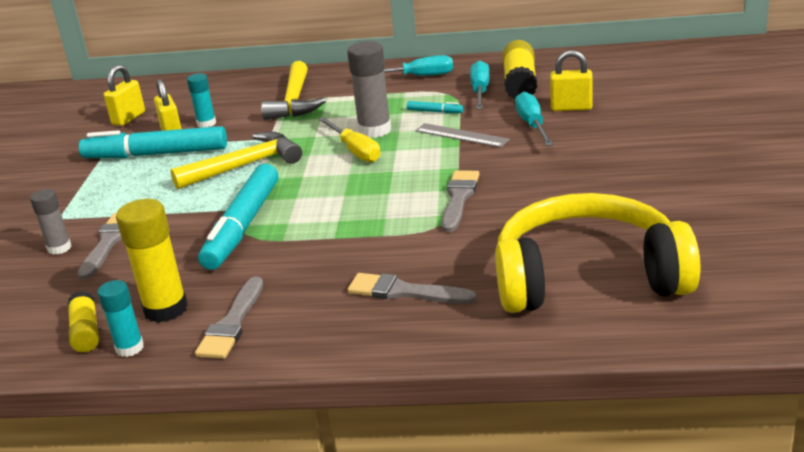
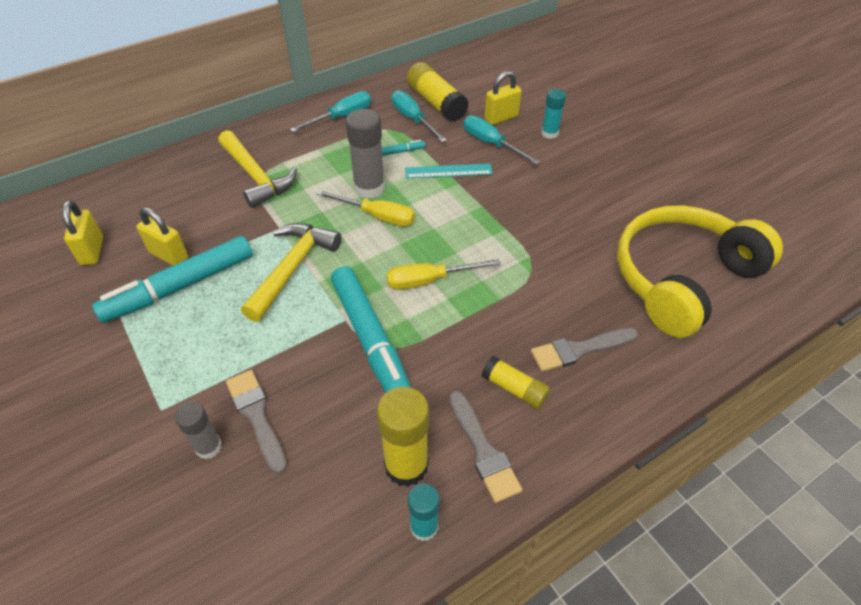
camera: 40 degrees left, 20 degrees up
yellow glue stick [67,291,99,352] -> yellow glue stick moved to [481,356,550,409]
turquoise glue stick [187,73,216,128] -> turquoise glue stick moved to [541,89,566,139]
grey ruler [415,123,510,148] -> turquoise ruler [405,164,493,179]
grey brush [441,170,480,232] -> none
none -> yellow screwdriver [386,259,501,290]

